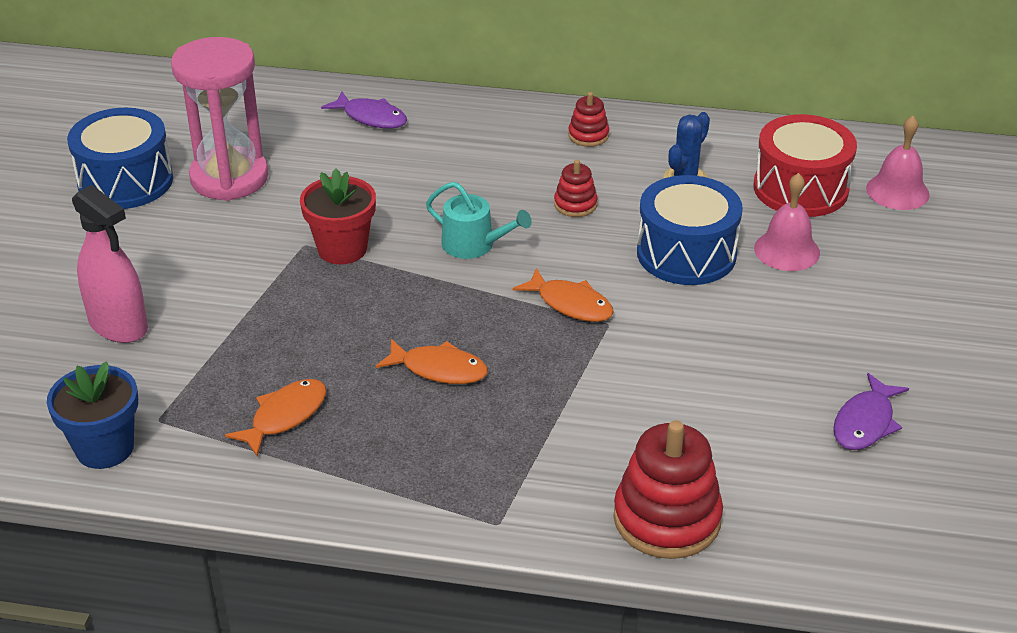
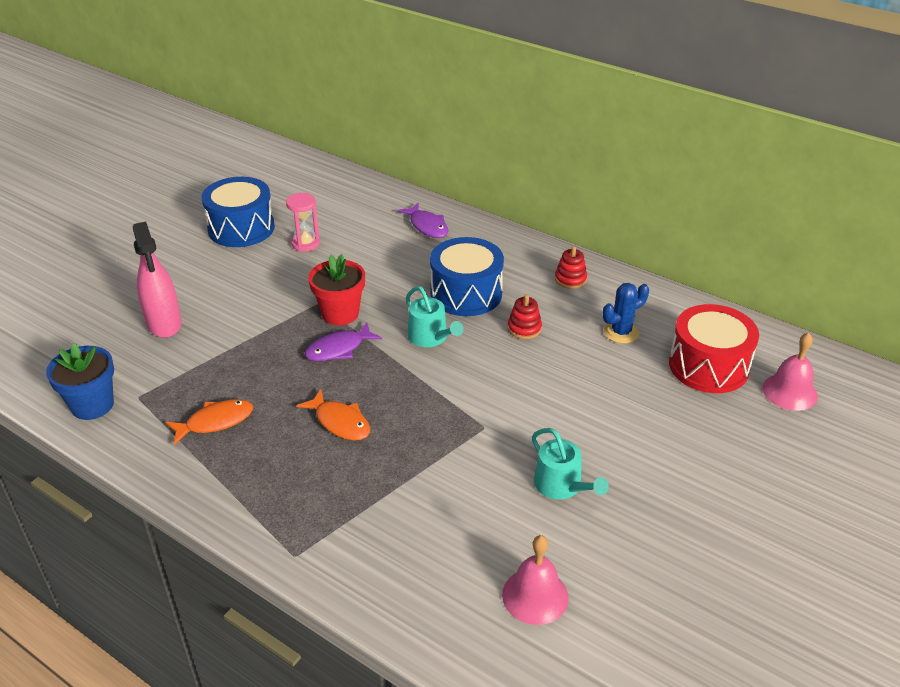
camera: 25 degrees right, 0 degrees up
pink hourglass [171,37,269,201] -> pink hourglass [286,193,320,251], size x0.51
orange fish [513,268,614,322] -> none
red stacking toy [613,420,723,559] -> none
blue drum [637,175,743,285] -> blue drum moved to [430,237,504,316]
pink bell [754,173,820,271] -> pink bell moved to [502,535,569,625]
purple fish [833,373,909,450] -> purple fish moved to [304,322,382,361]
none -> turquoise watering can [532,428,609,499]

